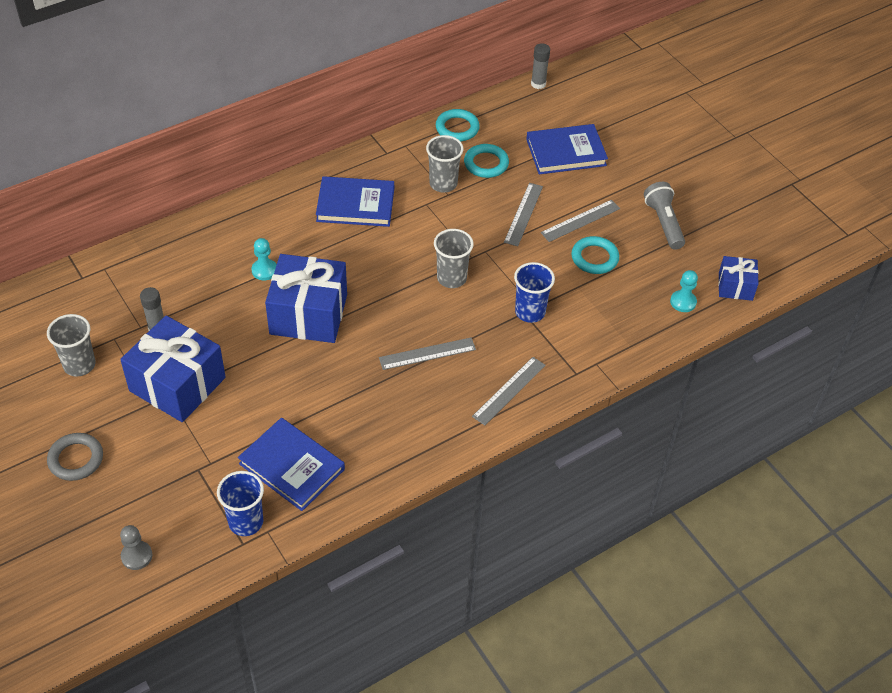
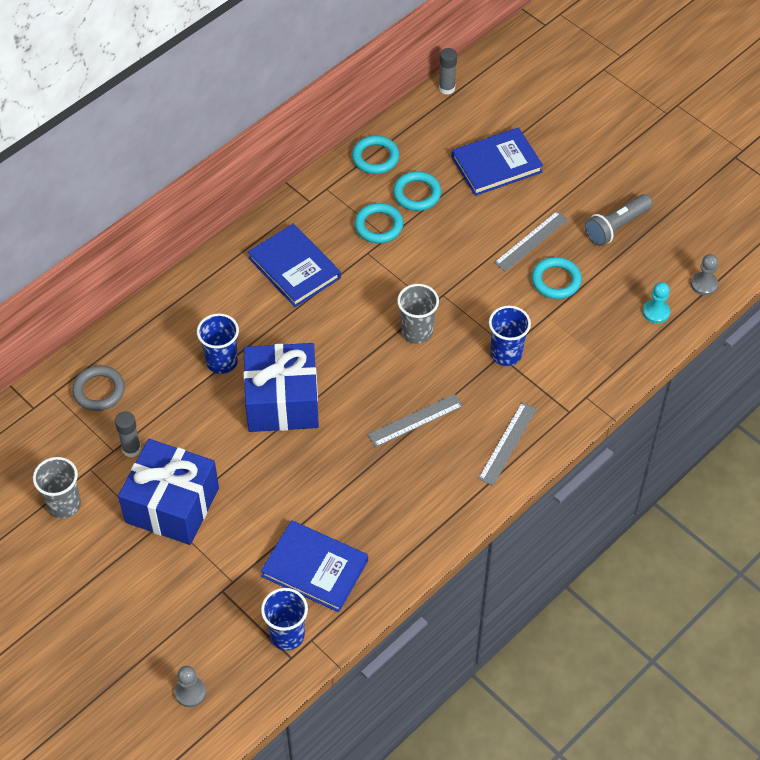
camera: 10 degrees left, 5 degrees up
grey ring [47,433,103,481] -> grey ring moved to [72,365,125,411]
turquoise pawn [251,238,277,280] -> blue cup [197,313,239,374]
blue book [316,176,394,227] -> blue book turned 60 degrees clockwise [248,224,341,307]
grey cup [426,135,464,192] -> turquoise ring [355,203,403,243]
grey ruler [504,183,543,246] -> none
grey flashlight [644,182,685,250] -> grey flashlight turned 105 degrees counterclockwise [585,194,652,246]
blue gift [718,256,759,301] -> grey pawn [691,254,718,296]

